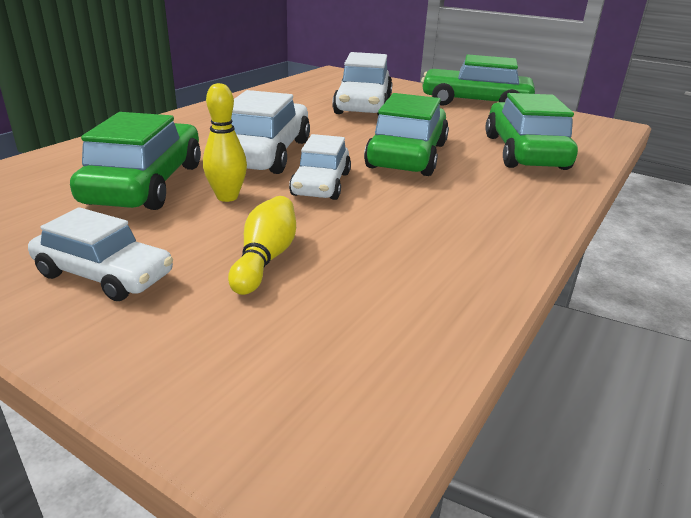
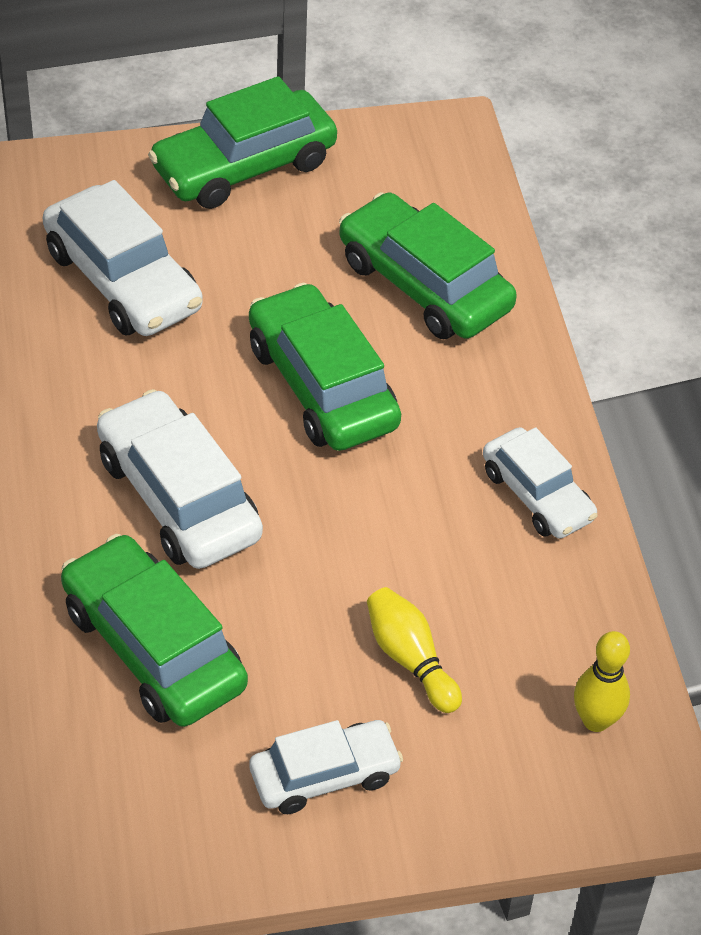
camera: 45 degrees left, 20 degrees up
yellow bowling pin [203,83,247,202] -> yellow bowling pin moved to [574,631,630,732]
white car [289,134,351,200] -> white car moved to [483,427,598,539]

